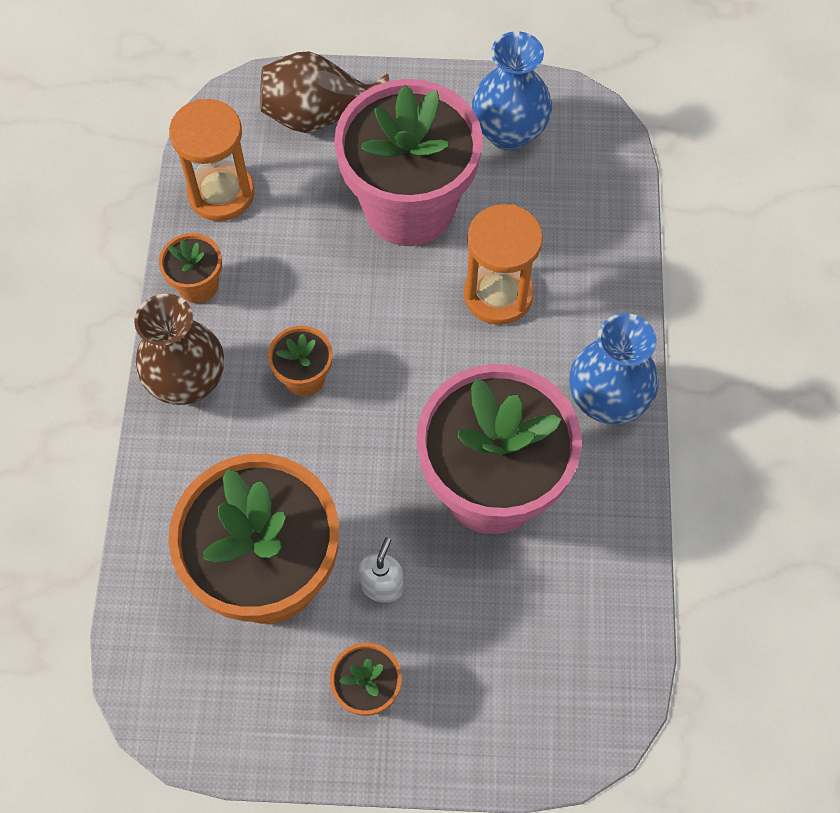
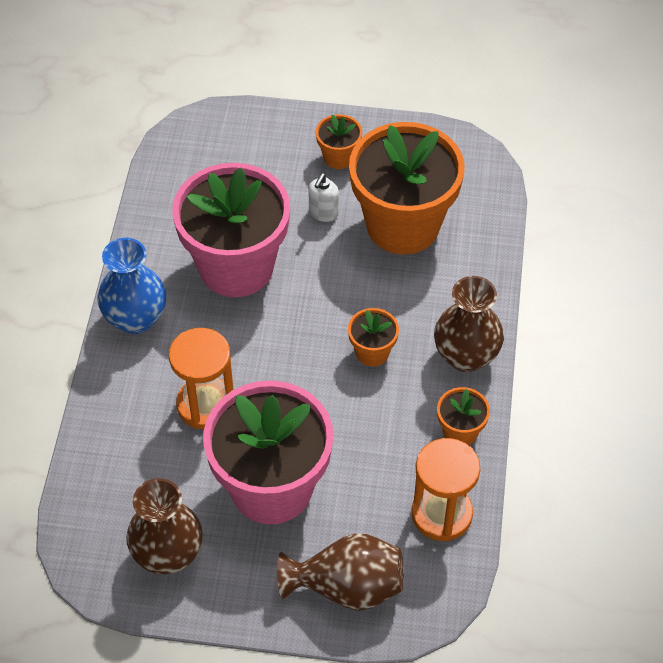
camera: 175 degrees left, 10 degrees down
blue vase [472,31,552,151] -> brown vase [126,478,203,574]

